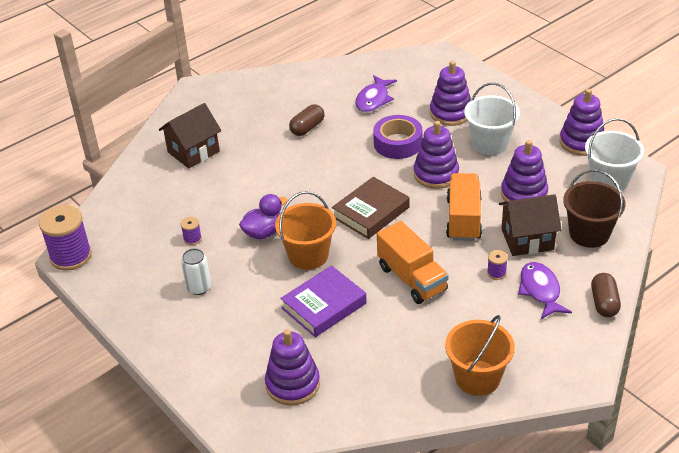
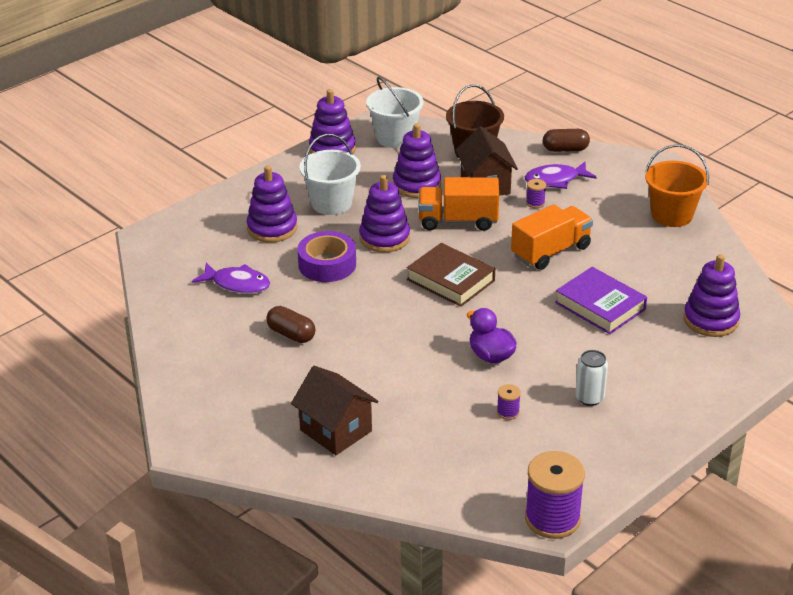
camera: 95 degrees left, 5 degrees down
orange bucket [275,191,336,270] -> none

